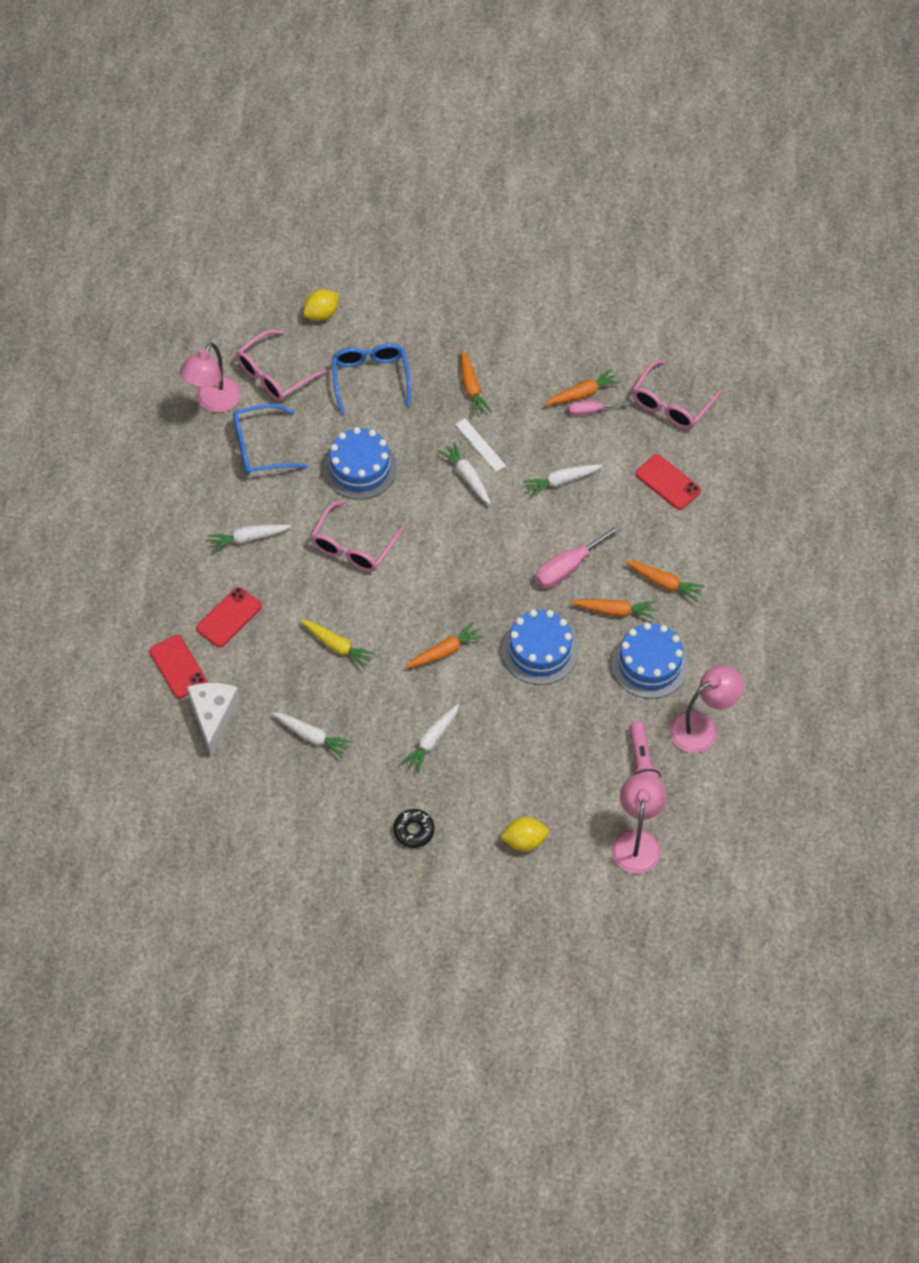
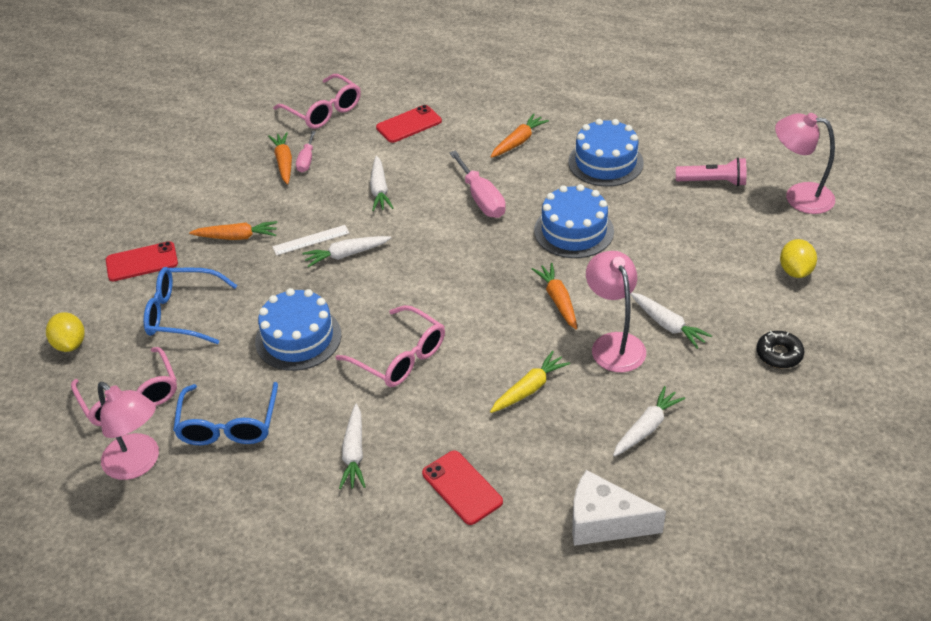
camera: 75 degrees left, 15 degrees down
red phone [149,635,207,698] -> red phone moved to [106,241,178,281]
orange carrot [571,599,655,619] -> none
pink lamp [669,665,744,753] -> pink lamp moved to [586,251,646,372]

